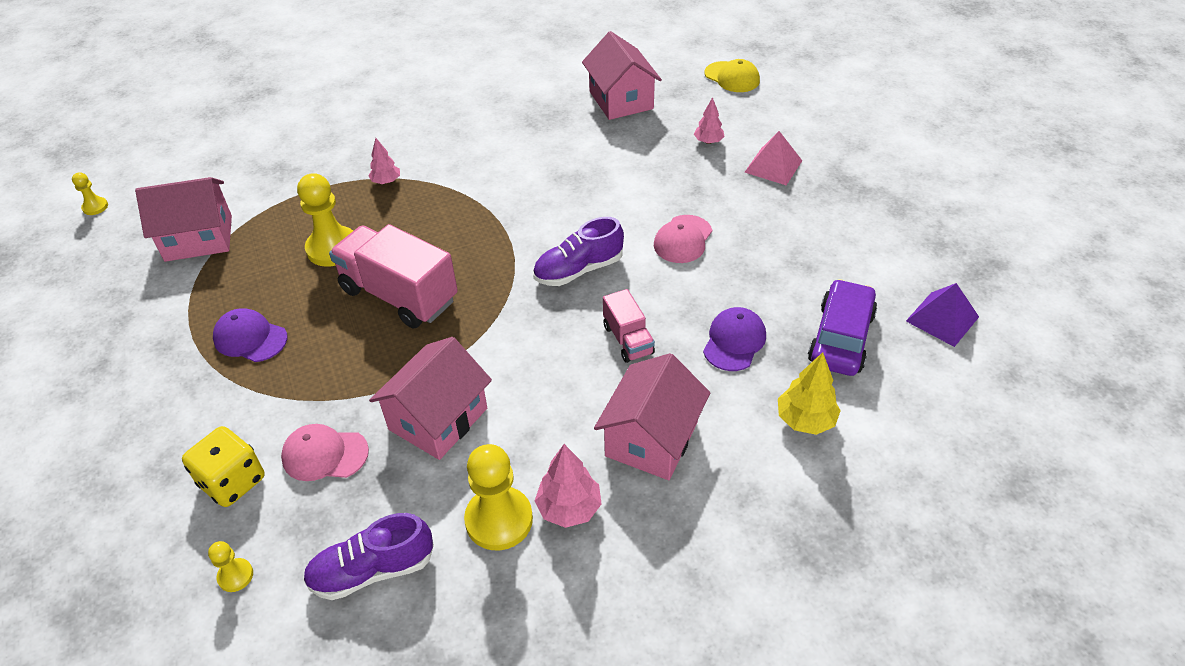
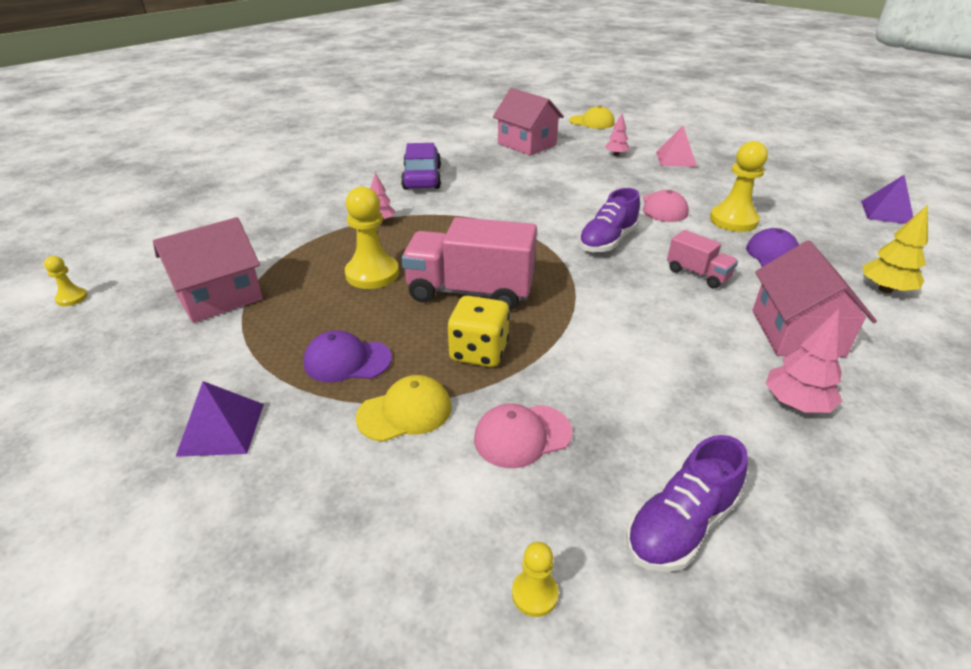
camera: 25 degrees left, 10 degrees down
yellow dice [182,426,265,507] -> yellow dice moved to [447,296,510,367]
pink house [369,337,492,460] -> none
yellow pawn [464,444,533,550] -> yellow pawn moved to [710,141,768,232]
purple car [808,279,877,376] -> purple car moved to [401,143,441,189]
none -> purple pyramid [176,381,264,457]
none -> yellow cap [355,375,451,442]

